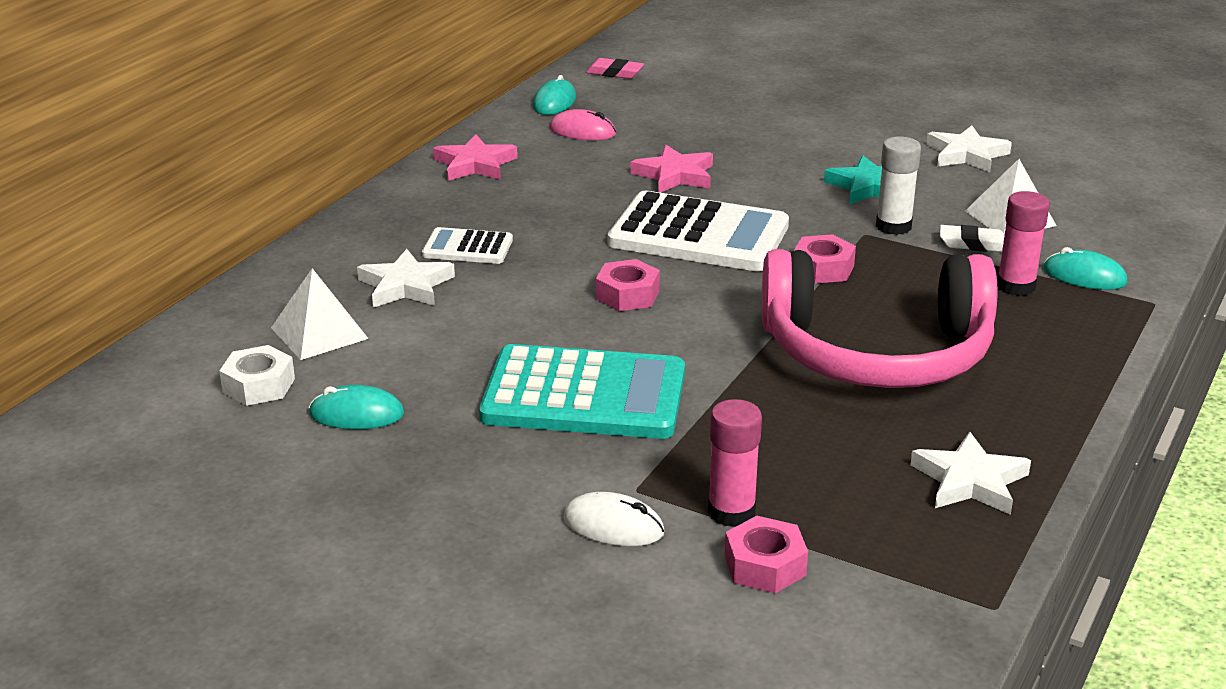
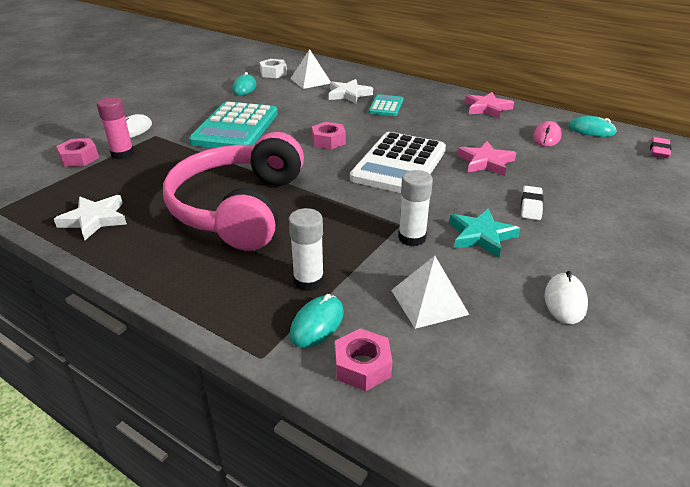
camera: 95 degrees right, 5 degrees up
white calculator [422,227,513,264] -> turquoise calculator [369,94,403,116]
pink nut [794,234,856,283] -> pink nut moved to [335,328,393,391]
white star [926,126,1012,172] -> white mouse [545,271,588,324]
white eraser [940,225,1004,252] -> white eraser moved to [521,186,544,220]
pink glue stick [997,191,1050,296] -> white glue stick [289,208,324,291]

